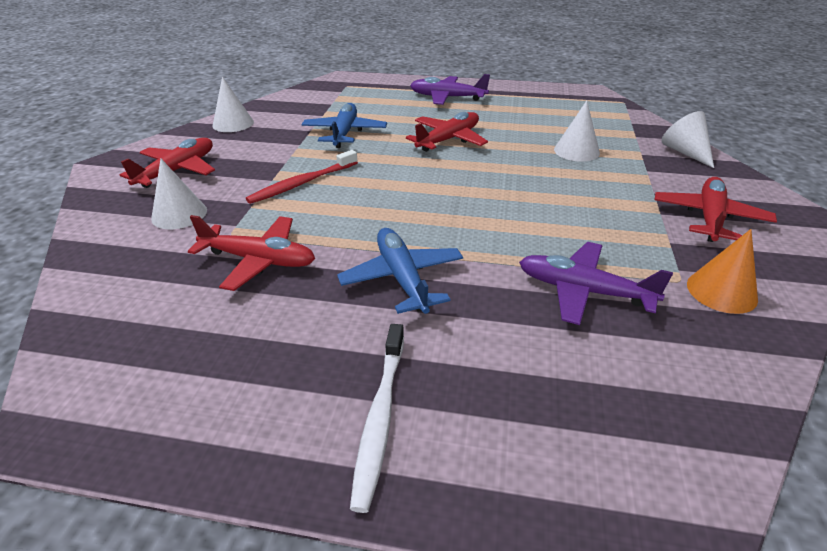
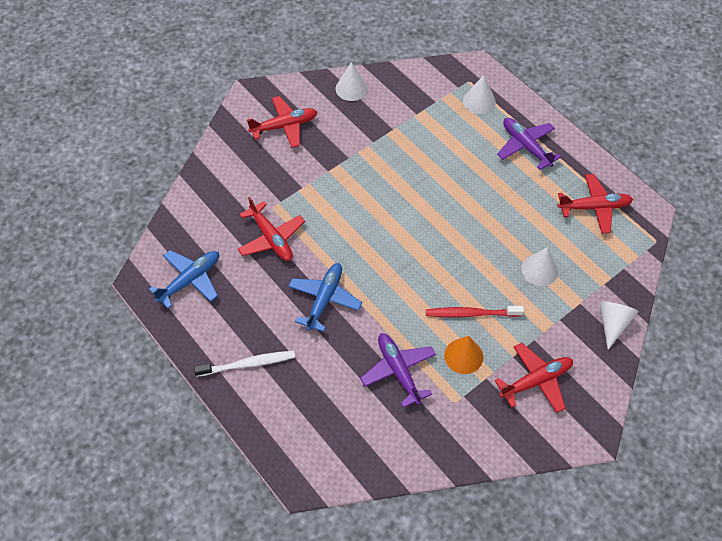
camera: 40 degrees right, 20 degrees up
white cone [151,158,207,229] -> white cone moved to [463,75,496,114]
red toothbrush [246,150,358,204] -> red toothbrush moved to [426,306,524,318]
blue plane [302,103,387,148] -> blue plane moved to [149,250,219,309]
white toothbrush [350,324,404,513] -> white toothbrush turned 150 degrees counterclockwise [194,351,295,377]
red plane [406,112,488,152] -> red plane moved to [557,174,633,234]
orange cone [687,229,758,314] -> orange cone moved to [444,336,483,374]

